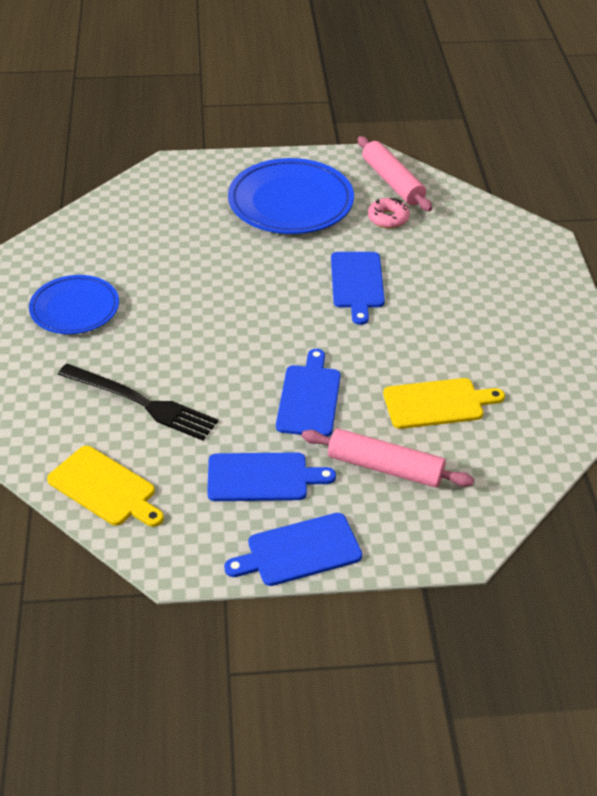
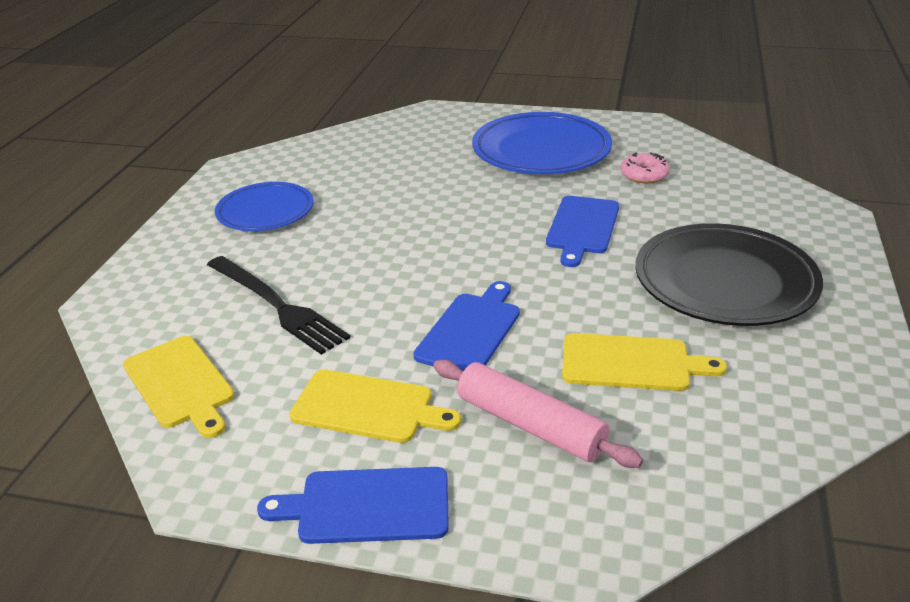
camera: 20 degrees right, 10 degrees down
blue cutting board [207,452,336,501] -> yellow cutting board [289,370,461,443]
pink rolling pin [358,136,432,211] -> none
none -> black plate [636,223,823,326]

